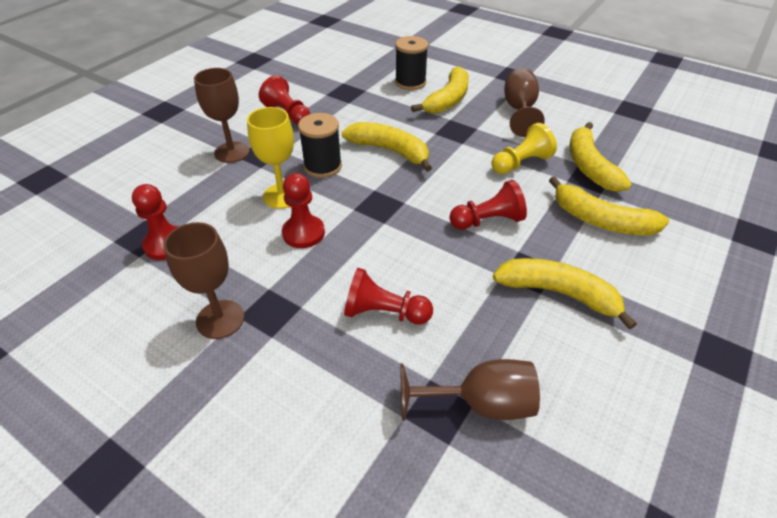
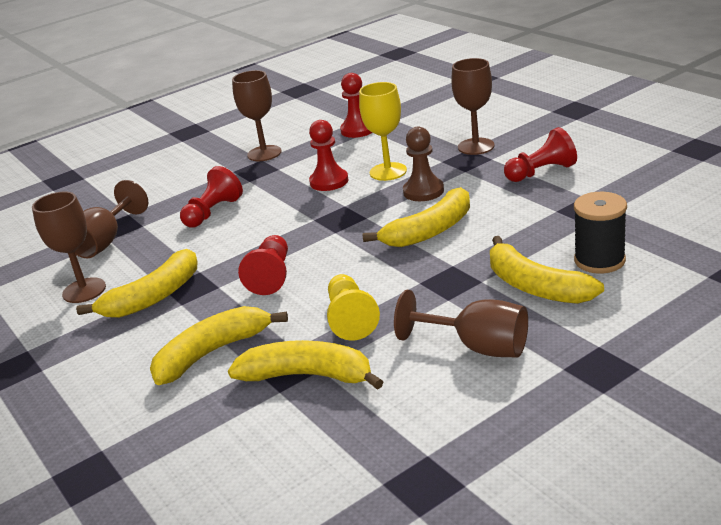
camera: 115 degrees right, 15 degrees down
black spool [298,113,342,178] -> brown pawn [403,127,444,201]
none -> brown goblet [32,191,106,303]

